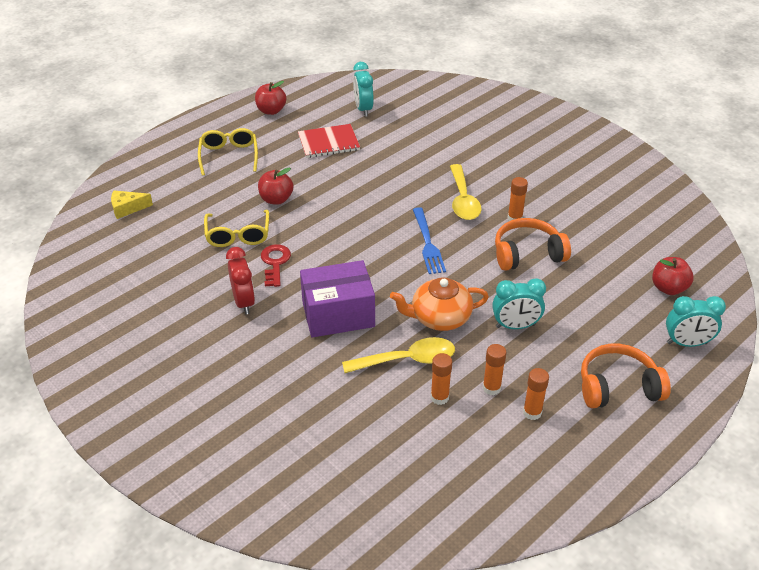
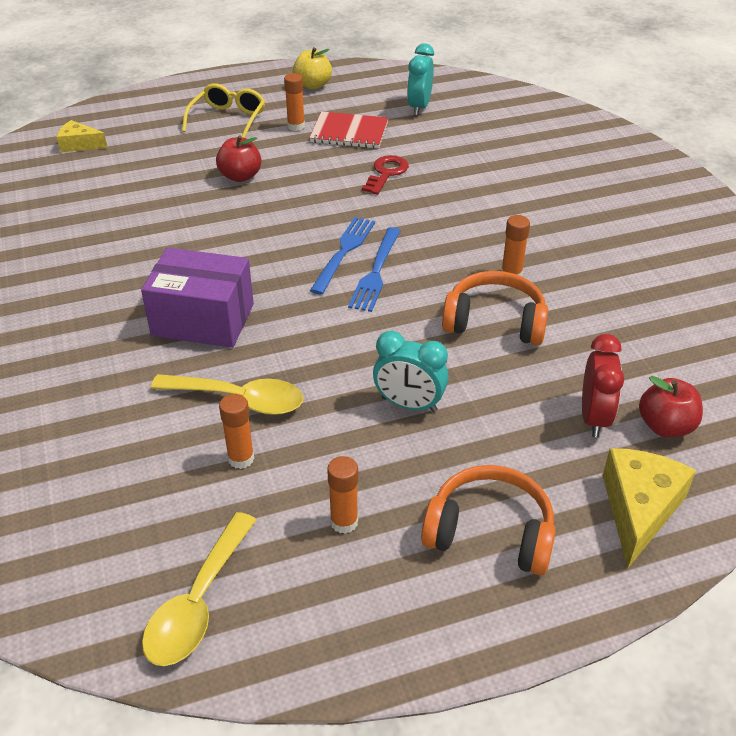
camera: 25 degrees right, 0 degrees up
yellow glasses [204,210,269,247] -> none
red clock [226,247,255,314] -> red clock moved to [582,334,624,437]
red apple [255,81,286,115] -> yellow apple [293,47,332,90]
red key [261,244,291,287] -> red key moved to [362,155,409,195]
orange teapot [390,278,489,331] -> none
yellow spoon [450,164,481,220] -> yellow spoon moved to [142,512,256,666]
orange glue stick [483,344,506,395] -> orange glue stick moved to [284,73,305,131]
turquoise clock [666,296,726,347] -> yellow cheese [602,448,696,568]
none -> blue fork [310,217,375,295]

